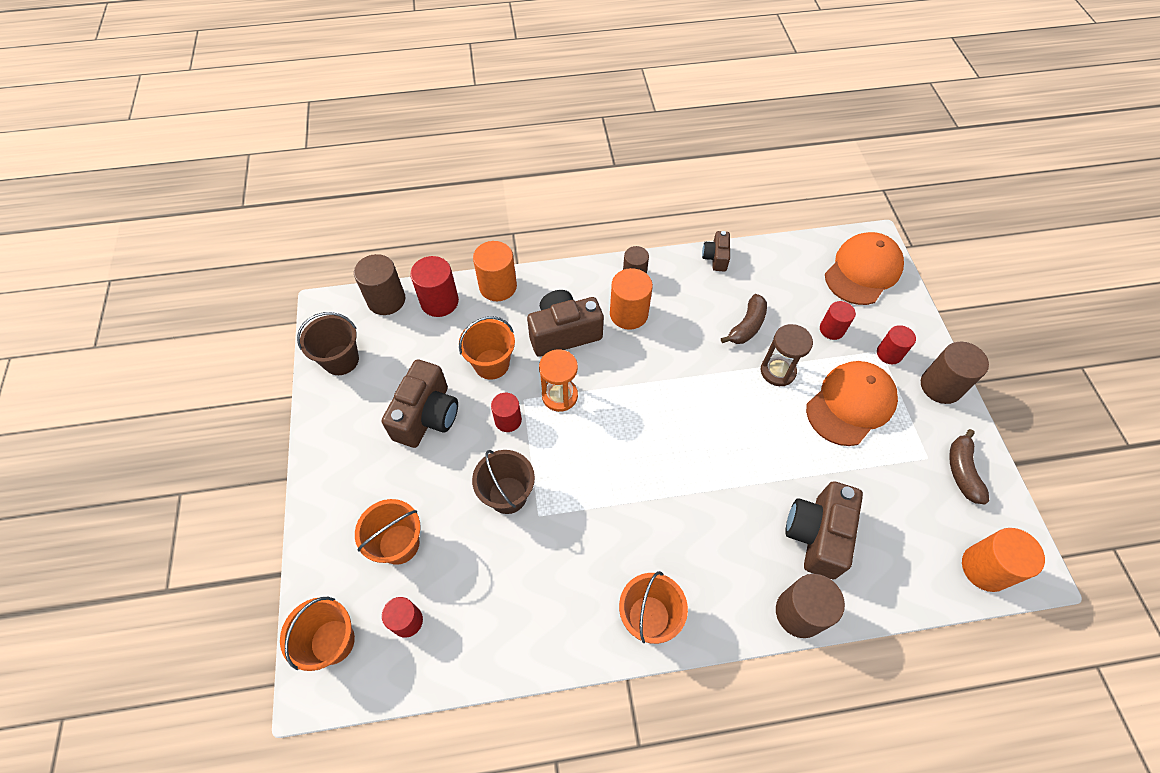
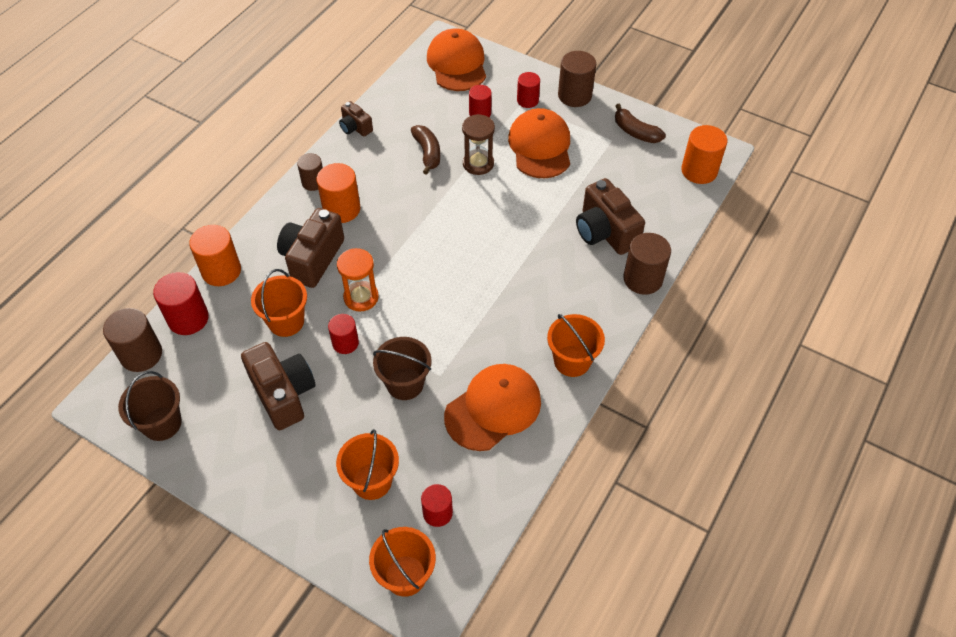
camera: 50 degrees left, 5 degrees down
none -> orange cap [444,364,541,451]

